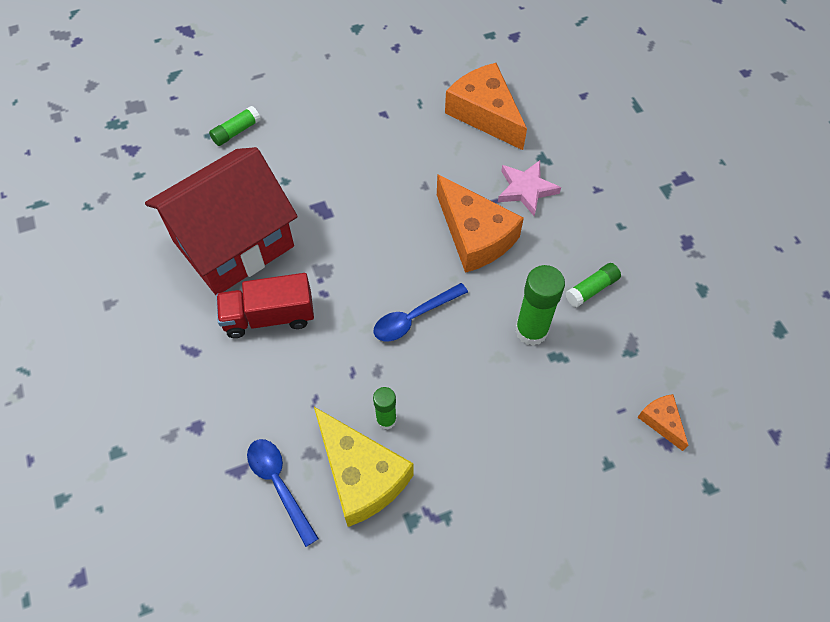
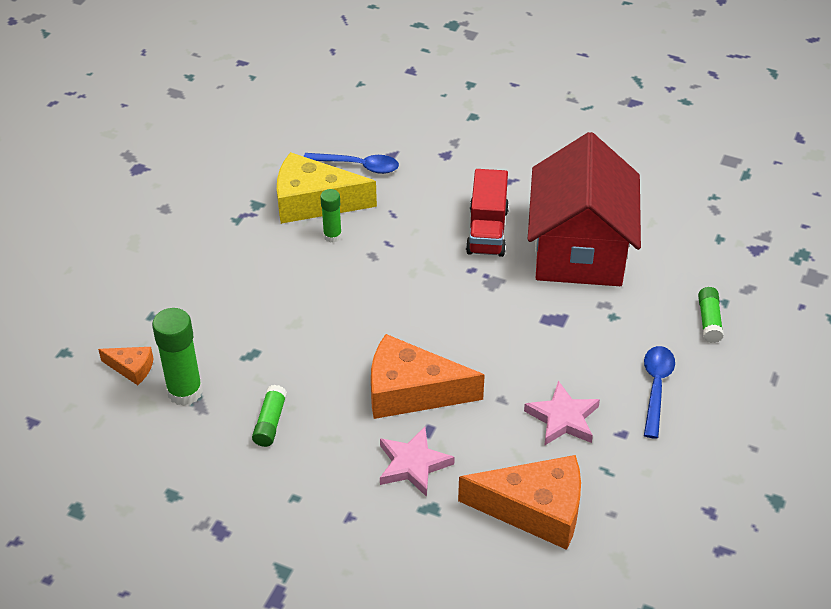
camera: 135 degrees right, 15 degrees down
red truck [216,273,314,338] -> red truck turned 150 degrees clockwise [466,169,509,257]
blue spoon [374,283,468,342] -> blue spoon moved to [644,346,675,439]
green glue stick [515,265,565,346] -> green glue stick moved to [152,308,203,406]
none -> pink star [524,381,600,446]

